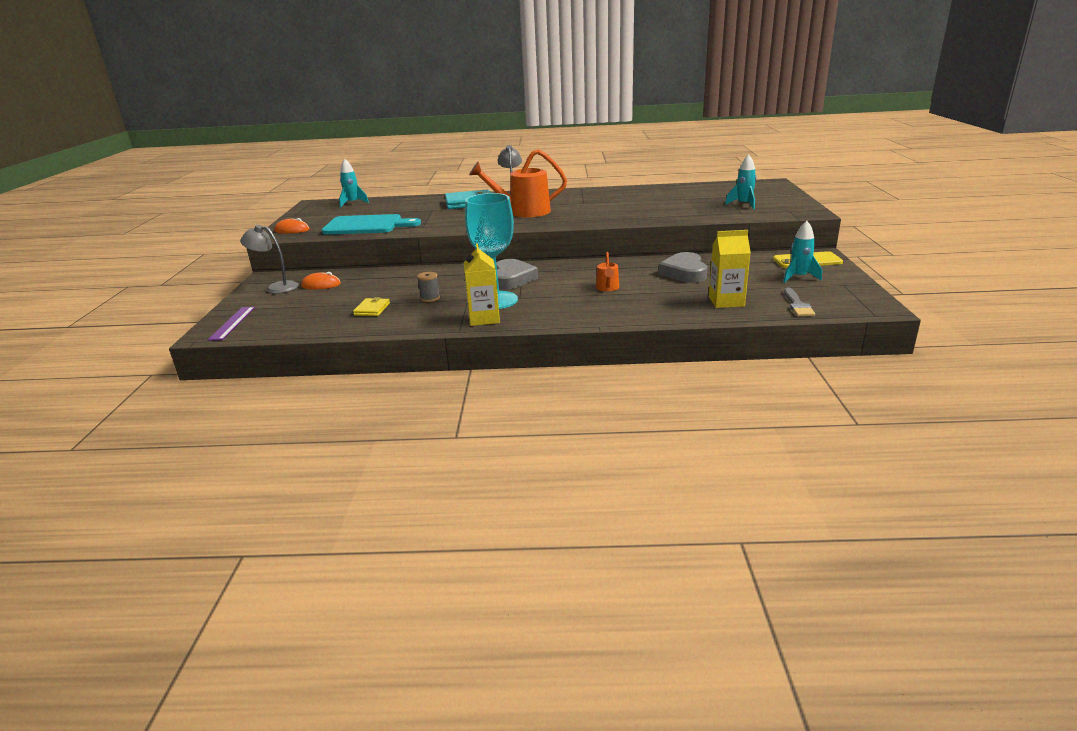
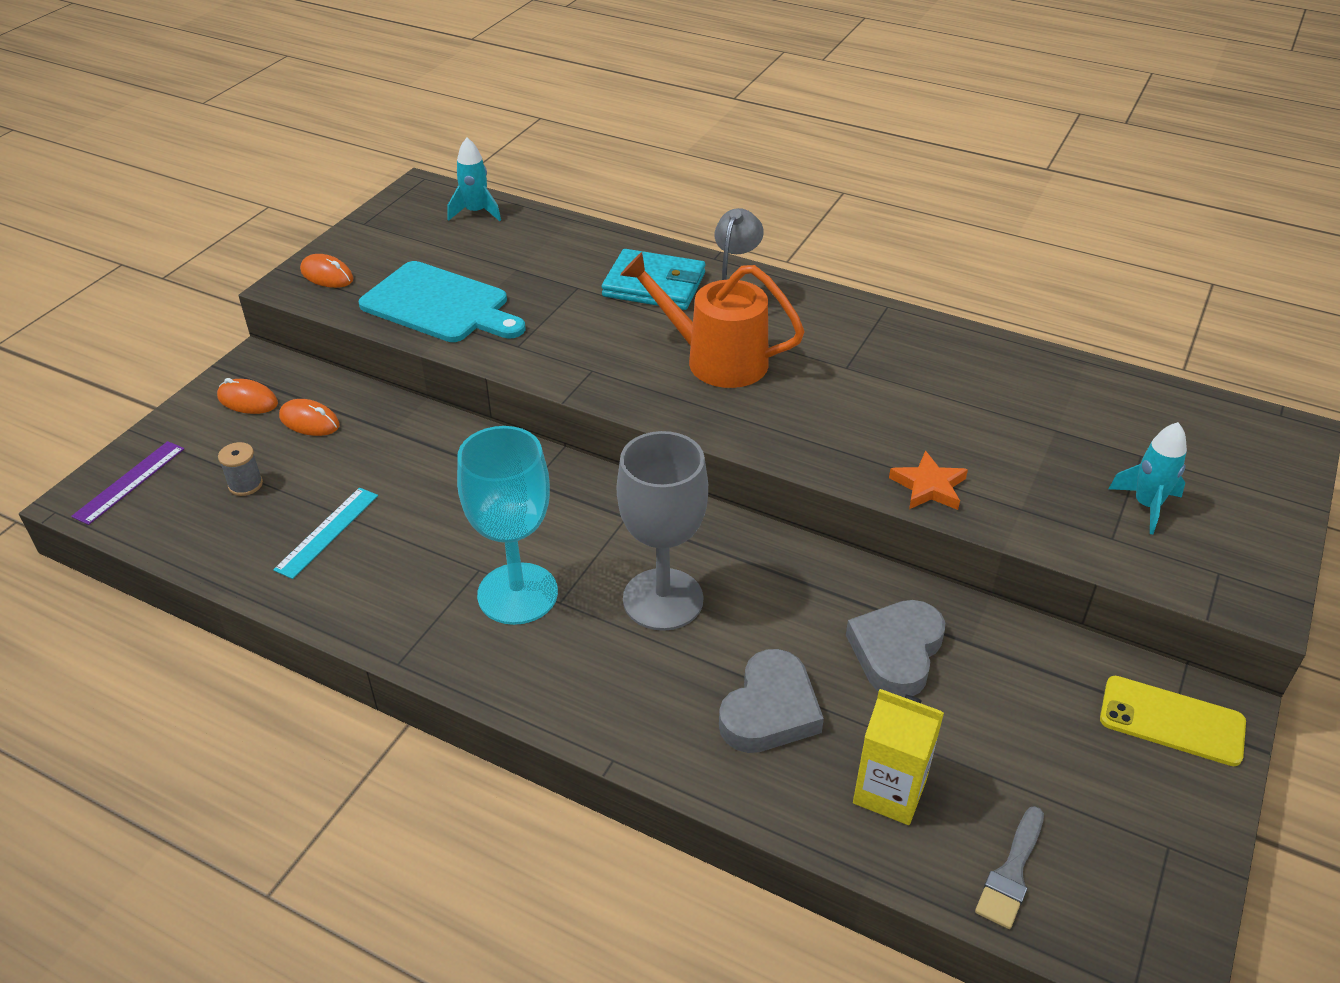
camera: 25 degrees right, 15 degrees up
grey lamp [240,225,299,294] -> orange mouse [217,378,278,414]
yellow wallet [353,297,390,316] -> turquoise ruler [273,488,378,579]
grey spool [417,272,440,302] -> grey spool moved to [218,442,263,496]
yellow carton [464,243,500,326] -> none
grey heart [496,259,538,290] -> grey heart moved to [719,649,824,753]
orange watering can [596,252,619,291] -> none
turquoise rocket [783,221,822,283] -> none
none -> grey goblet [617,431,708,631]
none -> orange star [889,451,968,510]

